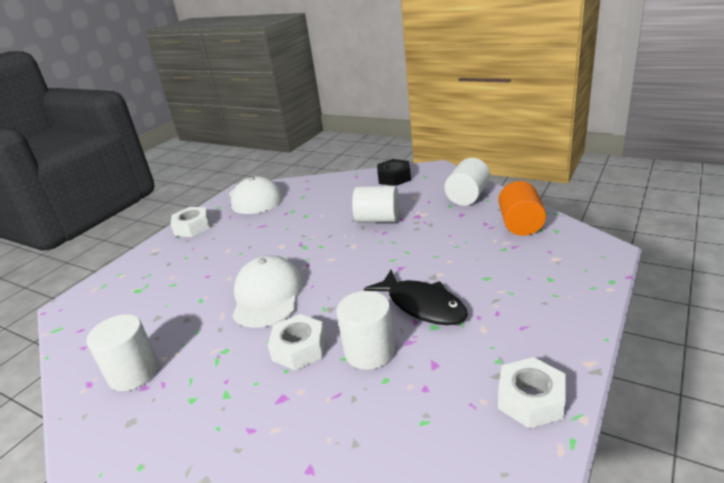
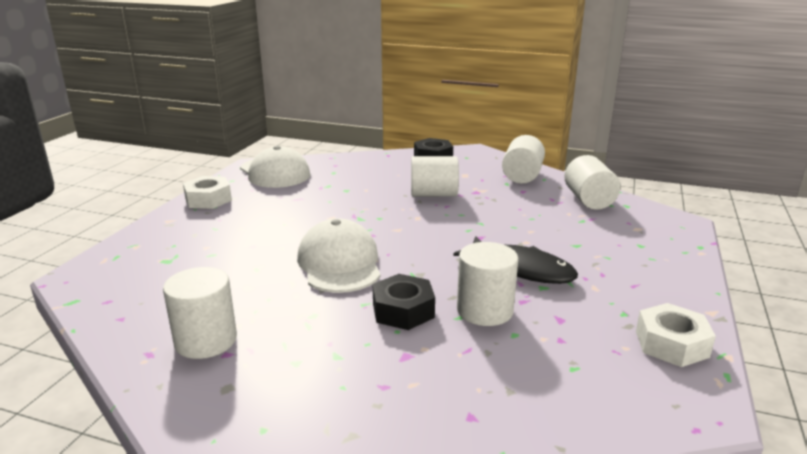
camera: 15 degrees left, 5 degrees down
white nut [268,314,326,370] -> black nut [373,274,435,330]
orange cylinder [498,181,546,236] -> white cylinder [564,155,621,210]

